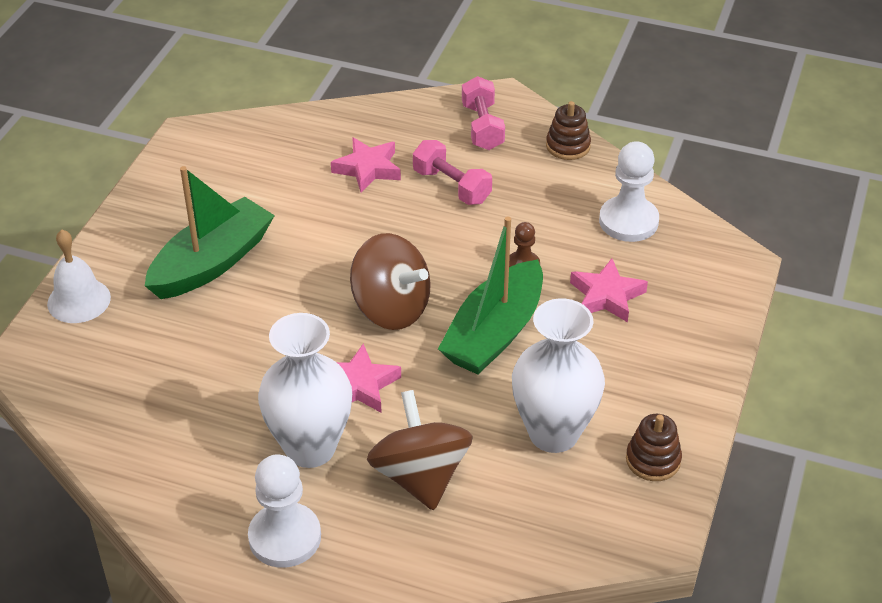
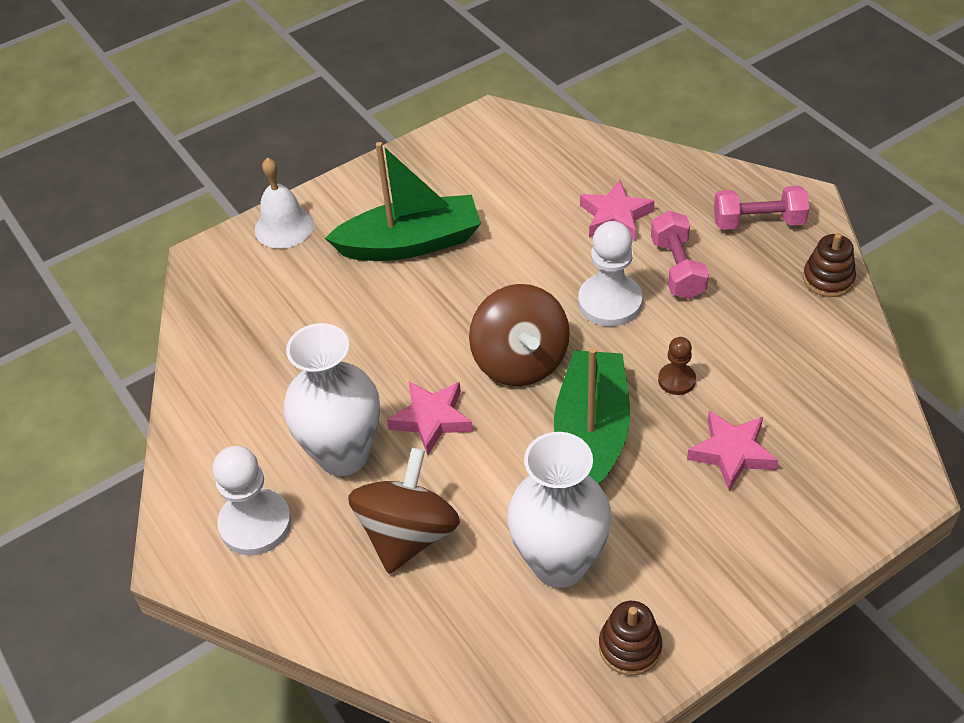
camera: 40 degrees right, 5 degrees up
green boat [438,217,543,374] -> green boat turned 120 degrees clockwise [554,347,630,484]
pink dumbbell [462,76,505,150] -> pink dumbbell turned 60 degrees clockwise [714,186,809,230]
white pawn [599,141,659,242] -> white pawn moved to [578,221,643,326]

